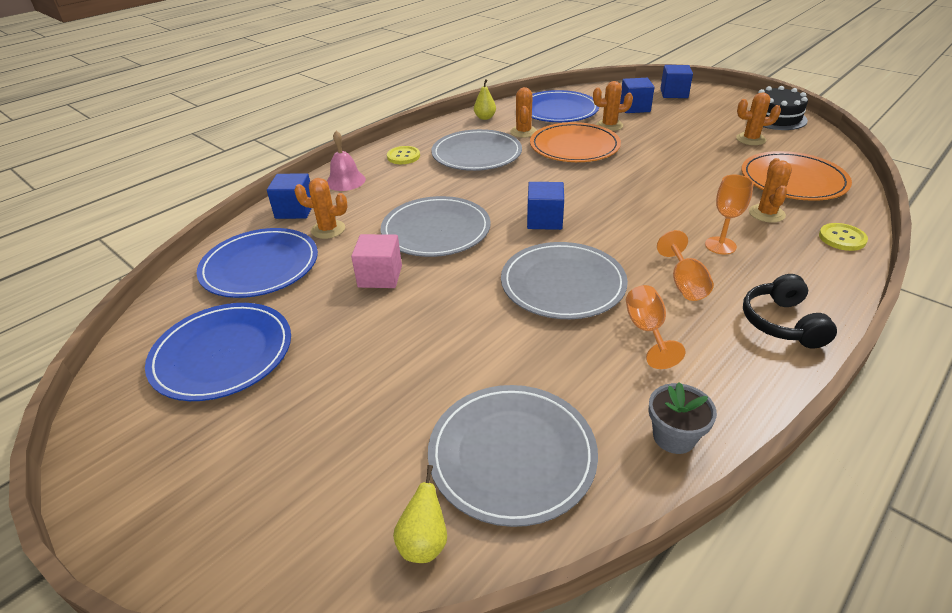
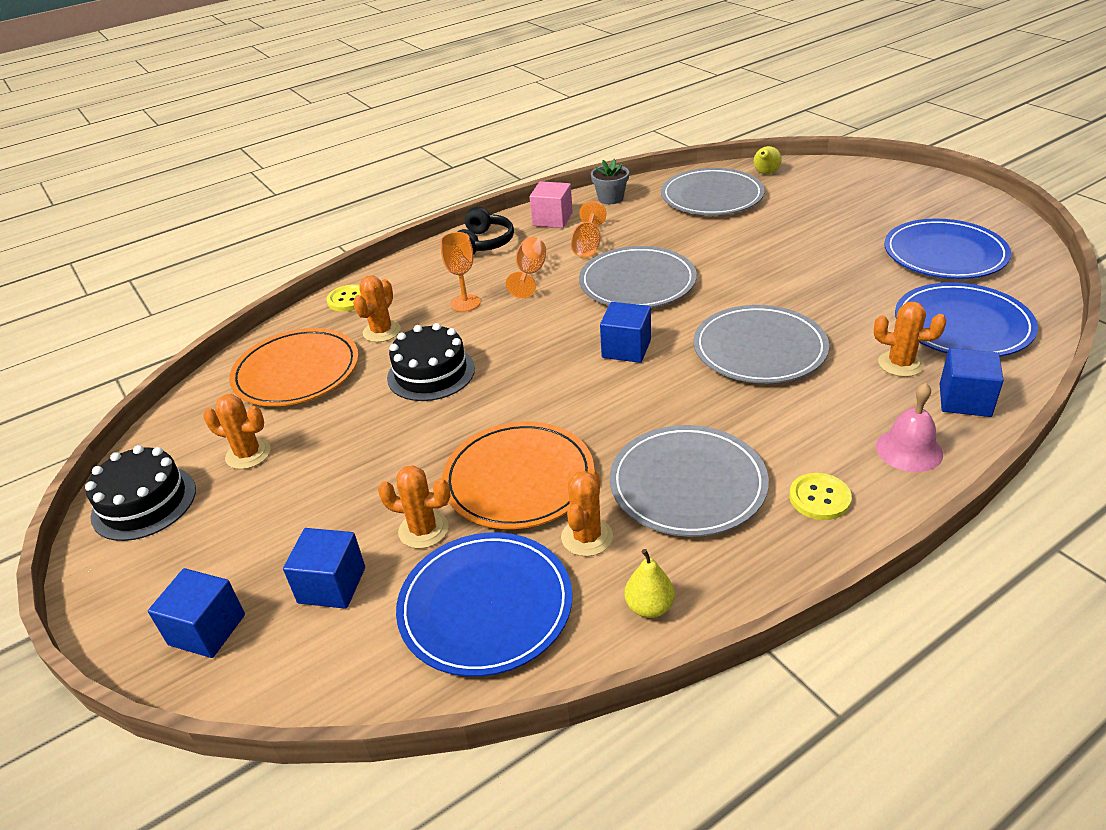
camera: 165 degrees left, 0 degrees up
pink cube [351,234,402,288] -> pink cube moved to [530,181,573,228]
none -> black cake [387,323,475,401]

